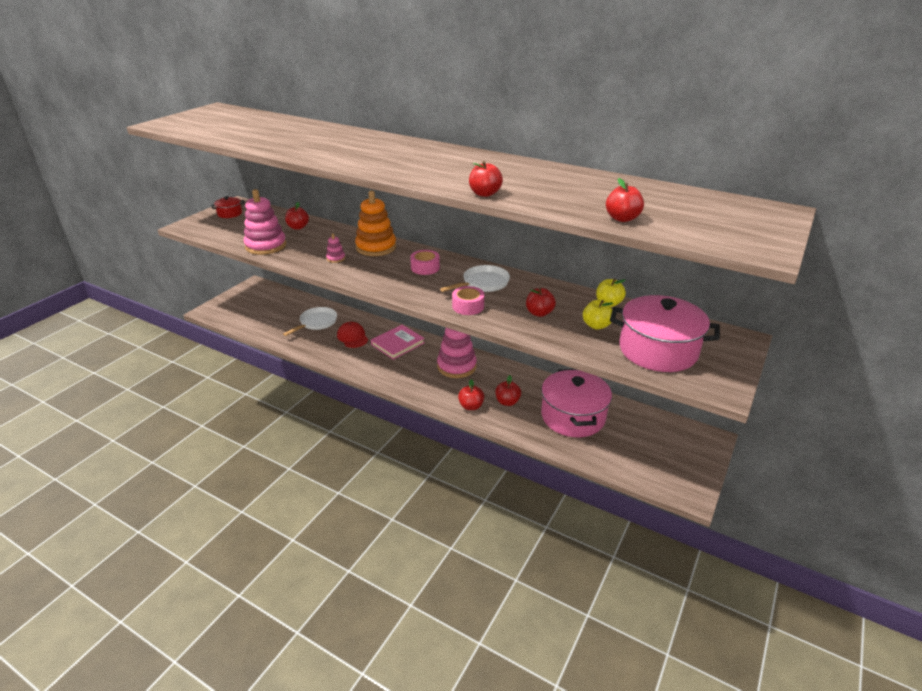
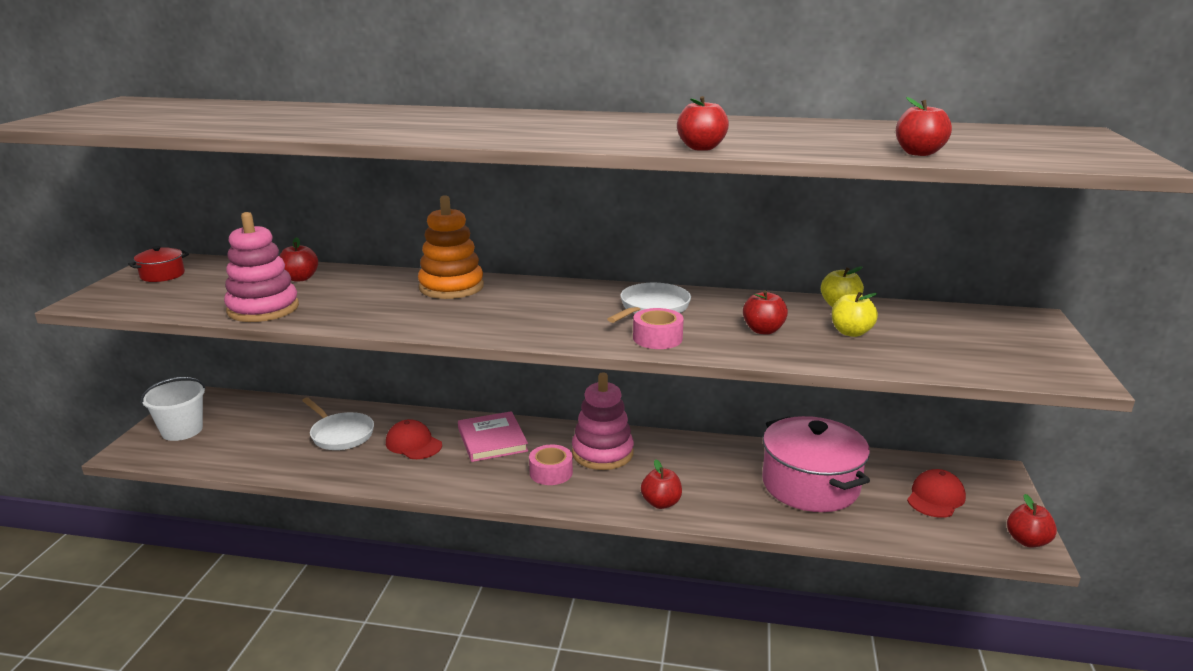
camera: 20 degrees left, 10 degrees down
white pan [283,307,337,336] -> white pan turned 120 degrees clockwise [302,397,374,450]
pink stacking toy [326,233,345,263] -> none
pink book [371,325,425,360] -> pink book turned 45 degrees counterclockwise [458,411,528,462]
pink tape [410,250,440,275] -> pink tape moved to [529,444,573,485]
red apple [495,375,521,406] -> red apple moved to [1007,494,1057,548]
pink pot [610,295,720,372] -> none
none -> white bucket [141,377,206,441]
none -> red cap [907,469,966,518]

